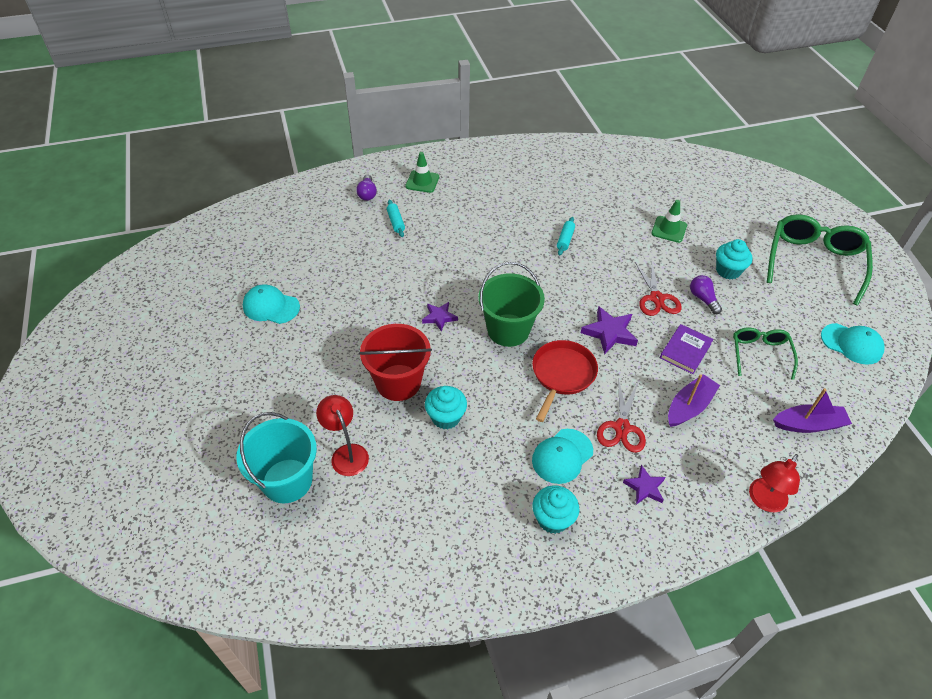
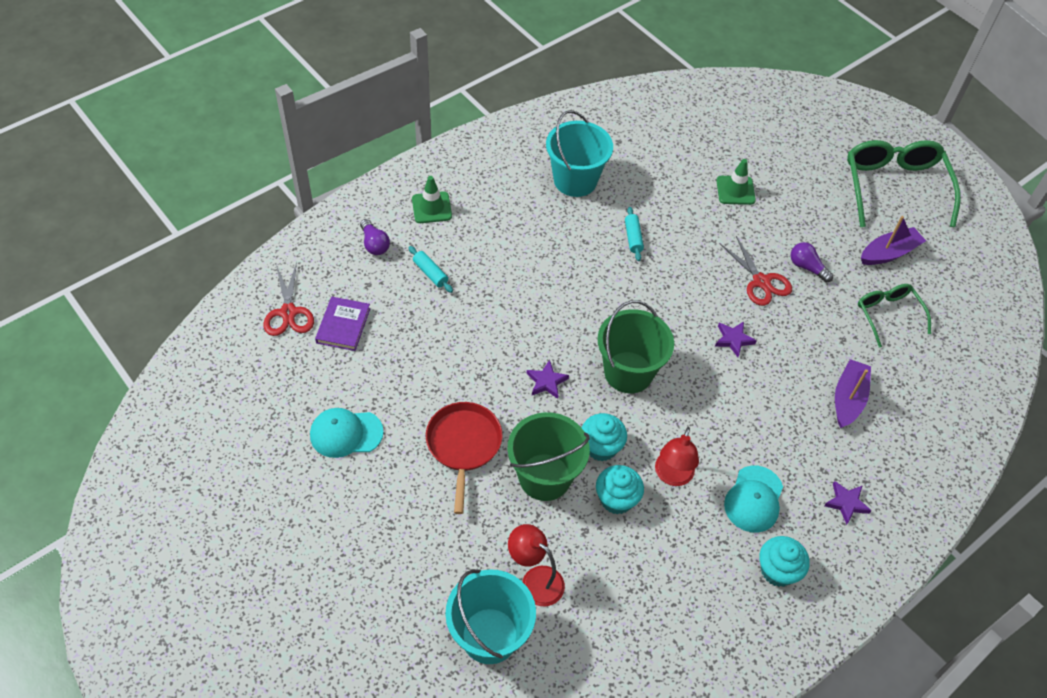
camera: 25 degrees left, 5 degrees up
red bucket [359,324,432,401] -> green bucket [507,412,590,501]
red pan [532,340,598,422] -> red pan moved to [426,402,503,514]
purple star [581,306,638,355] -> purple star [715,321,757,357], size x0.64
red scissors [597,378,646,453] -> red scissors moved to [263,262,314,336]
purple book [660,324,713,374] -> purple book moved to [315,297,370,351]
turquoise cupcake [716,239,753,279] -> turquoise cupcake moved to [581,413,627,461]
red lamp [749,454,800,512] -> red lamp moved to [655,427,699,486]
purple boat [773,388,852,433] -> purple boat moved to [861,216,926,265]
turquoise cap [821,323,884,365] -> none
none -> turquoise bucket [546,110,613,197]

